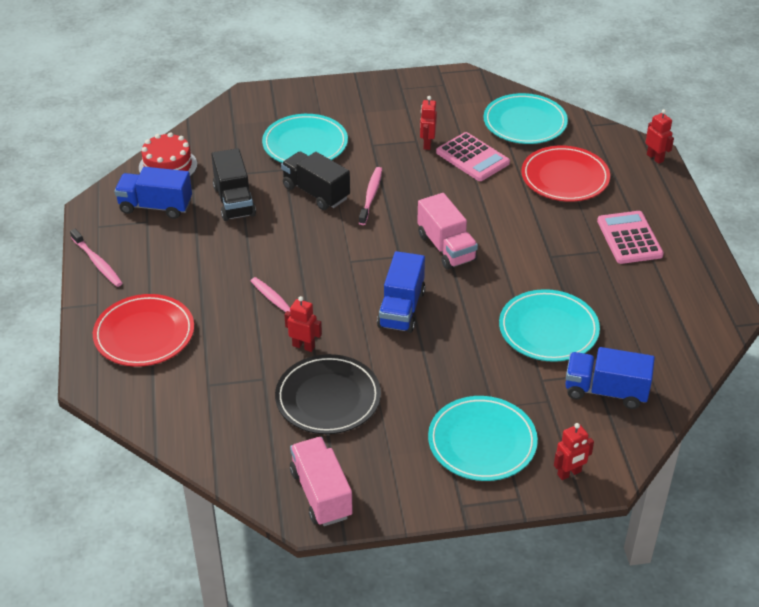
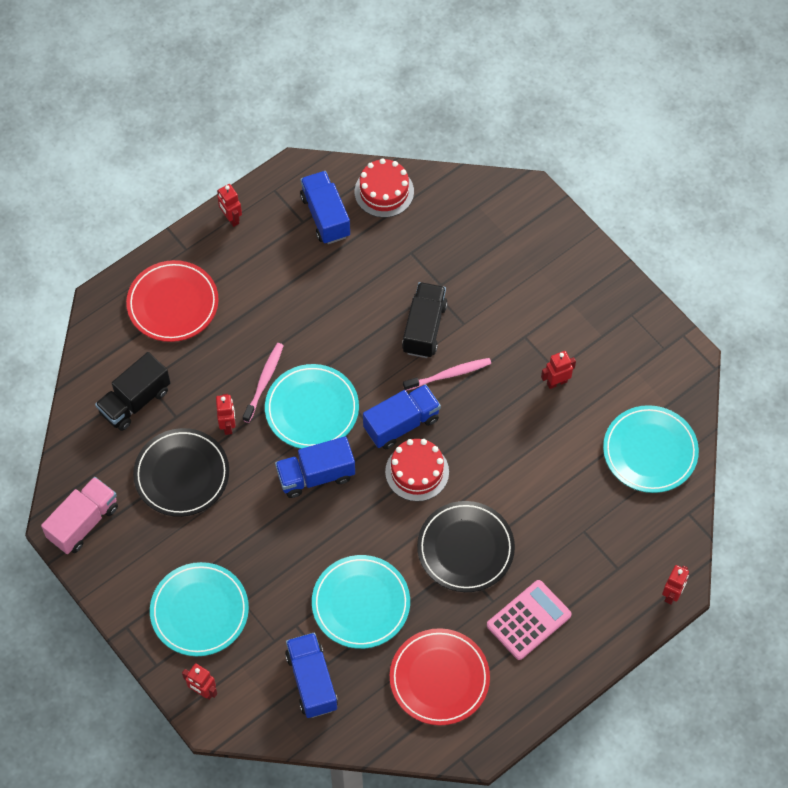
camera: 60 degrees right, 20 degrees up
pink toothbrush [70,229,123,287] -> red robot [217,184,242,227]
black truck [211,148,256,221] -> black truck moved to [95,352,170,431]
turquoise plate [262,114,348,163] -> turquoise plate moved to [265,364,359,449]
pink truck [417,193,478,270] -> red cake [385,439,449,501]
pink calculator [436,132,510,181] -> none
red plate [521,146,610,202] -> red plate moved to [390,628,490,725]
none -> blue truck [363,384,441,449]
none -> black plate [417,501,515,592]

